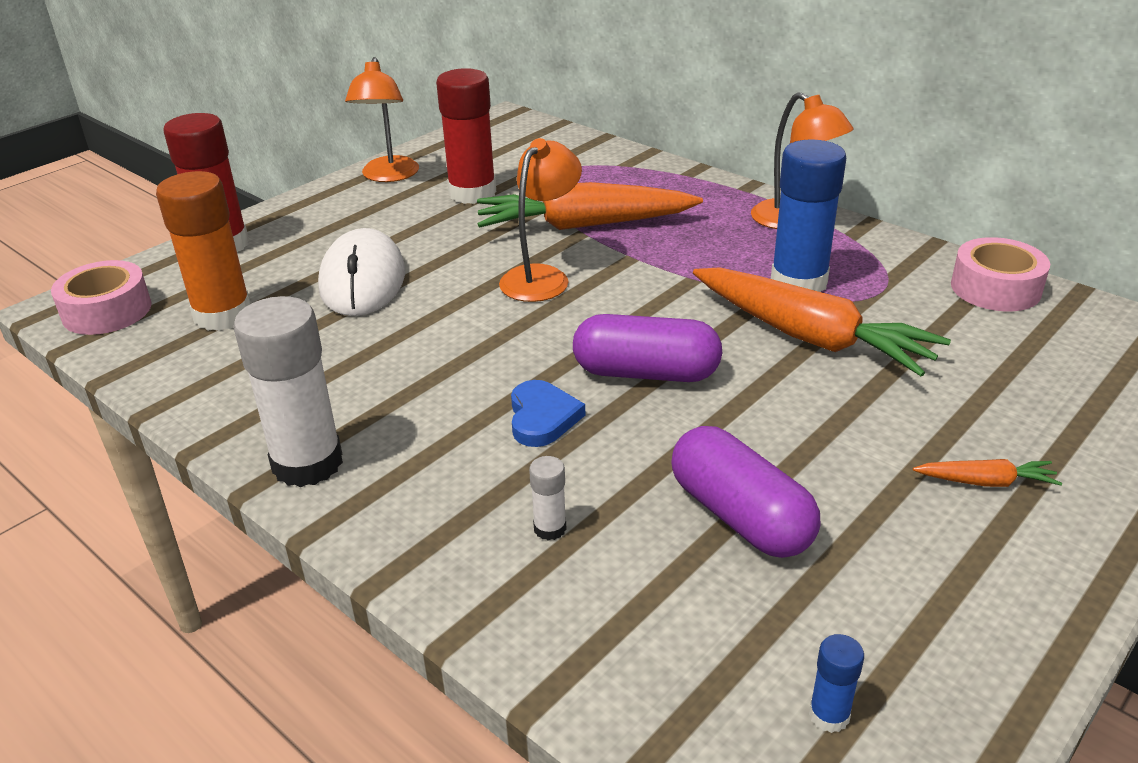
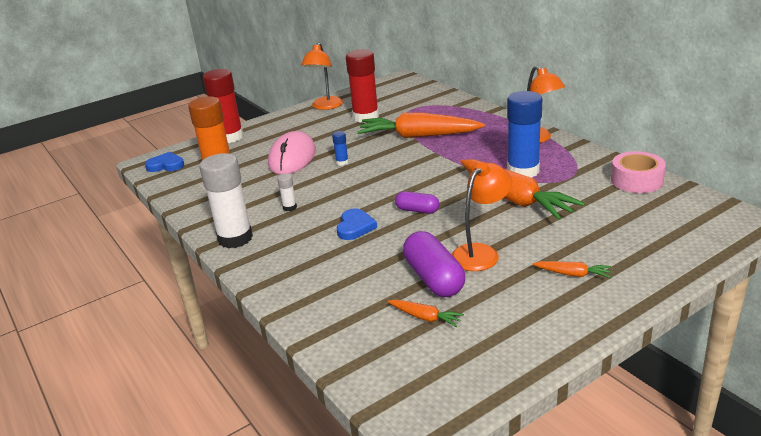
camera: 15 degrees right, 5 degrees down
pink tape [51,260,152,335] -> blue heart [145,152,184,172]
white mouse [318,228,405,316] -> pink mouse [268,131,316,174]
orange lamp [499,138,582,302] -> orange lamp moved to [452,162,512,271]
white glue stick [529,456,567,541] -> white glue stick moved to [277,173,297,211]
purple capsule [573,314,722,382] -> purple capsule [395,191,439,214], size x0.58
blue glue stick [809,634,864,733] -> blue glue stick moved to [332,131,349,166]
none -> orange carrot [388,300,464,327]

